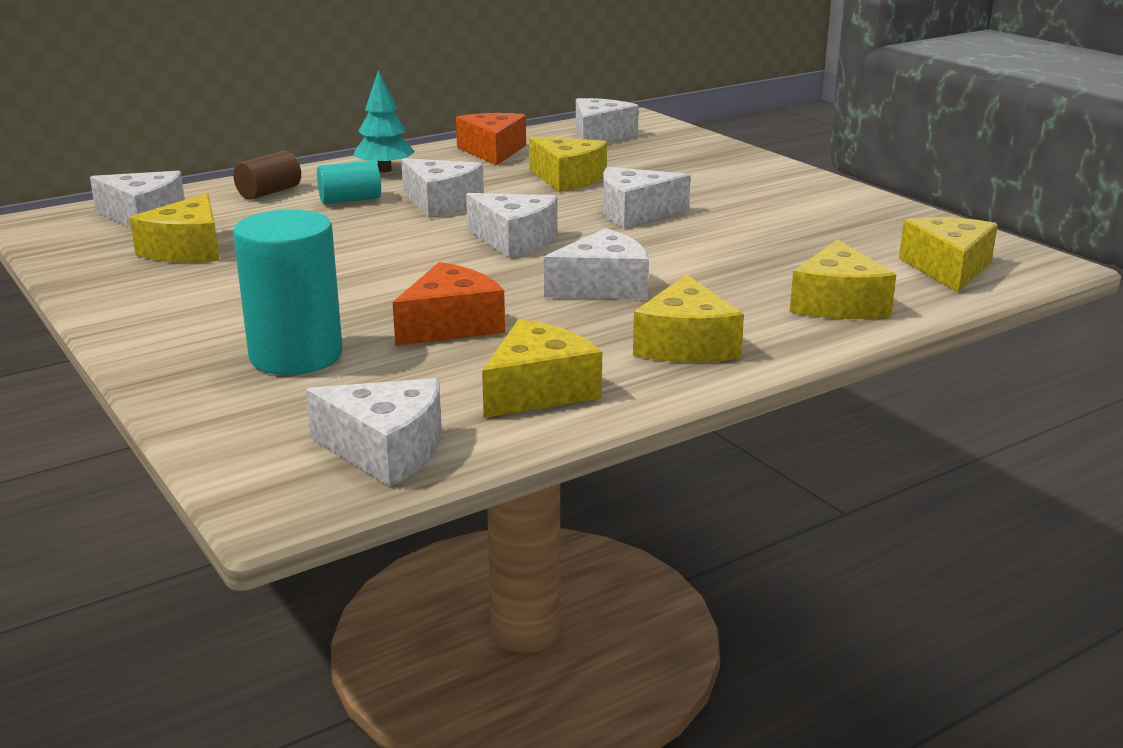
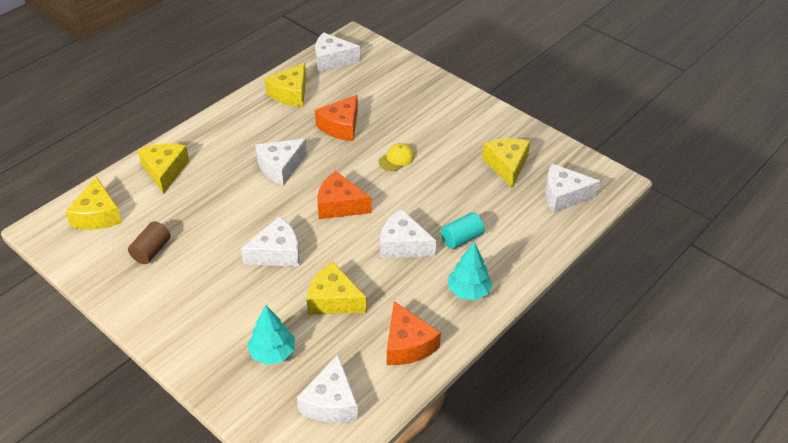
camera: 165 degrees right, 20 degrees up
brown cylinder [233,151,301,200] -> brown cylinder moved to [128,221,171,264]
turquoise cylinder [233,210,343,375] -> none
white cheese [466,193,557,258] -> orange cheese [317,171,372,219]
yellow cheese [633,274,744,363] -> none
none -> turquoise tree [247,305,295,365]
none -> yellow cap [378,143,414,171]

